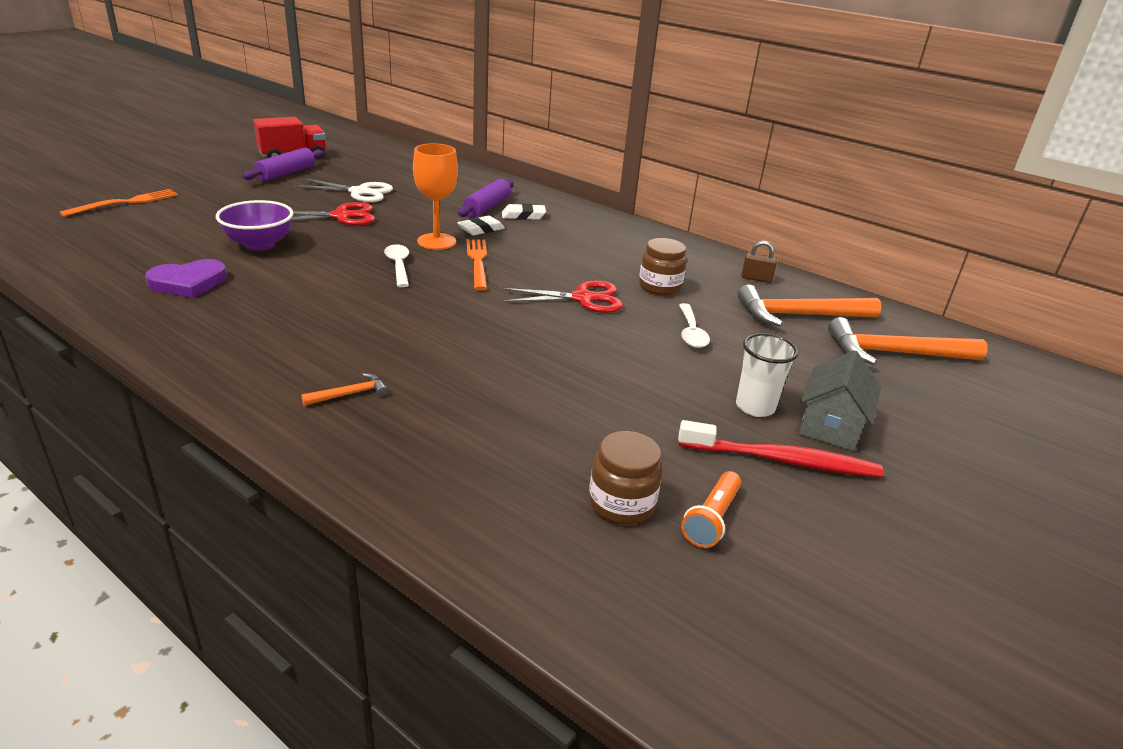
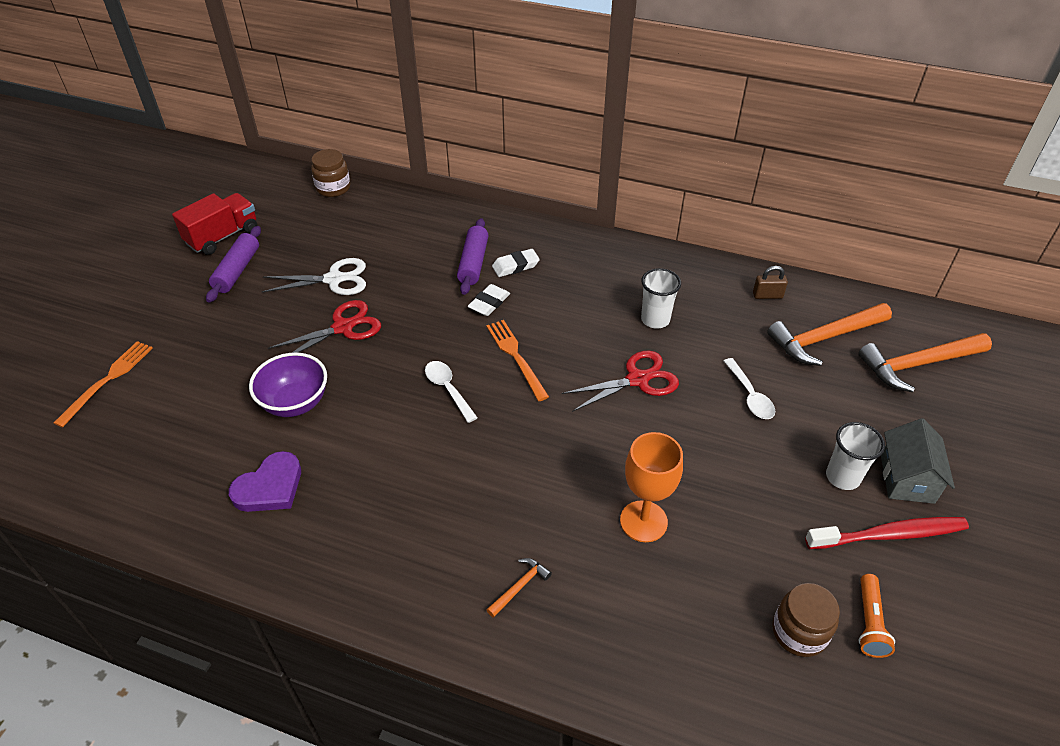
camera: 15 degrees left, 15 degrees up
orange goblet [413,143,458,250] -> orange goblet moved to [620,432,683,542]
brown jar [639,238,687,295] -> brown jar moved to [311,149,350,197]
none -> white cup [641,268,681,329]

